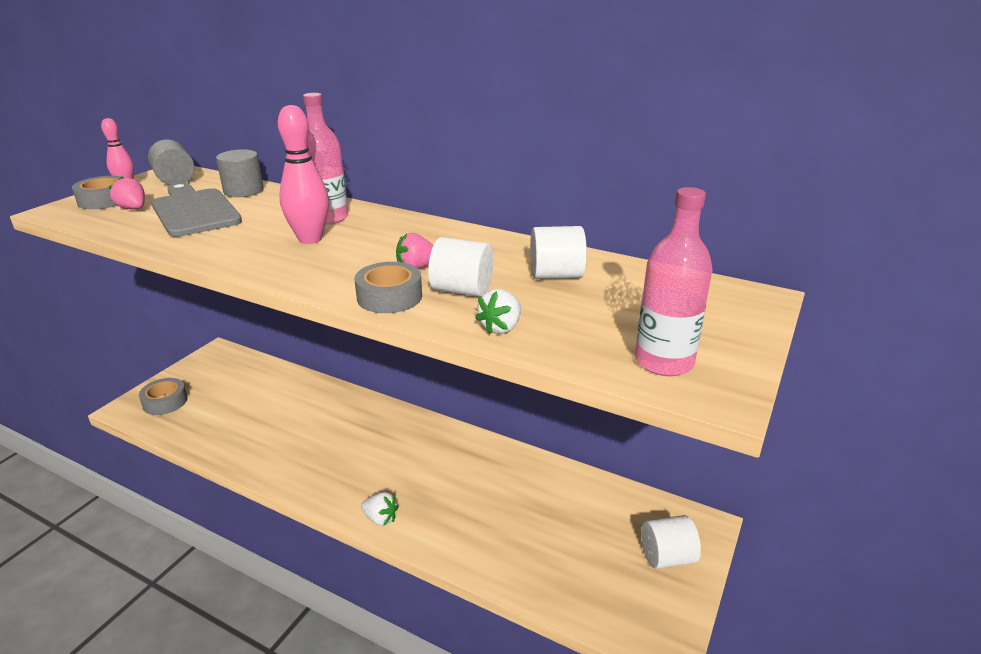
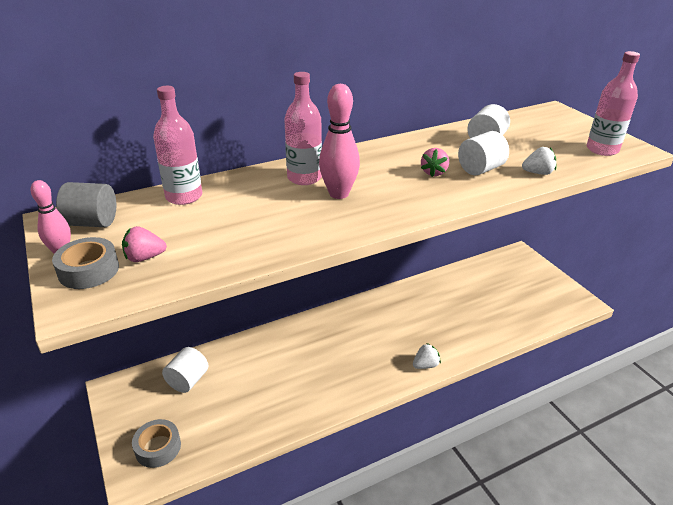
camera: 55 degrees left, 5 degrees up
grey cutting board [152,183,242,237] -> none
grey cylinder [216,149,264,197] -> pink bottle [153,86,202,205]
grey tape [354,262,422,313] -> none
white strawberry [475,289,521,334] -> white strawberry turned 75 degrees counterclockwise [522,147,556,175]
white cylinder [641,515,701,569] -> white cylinder moved to [162,347,209,393]

